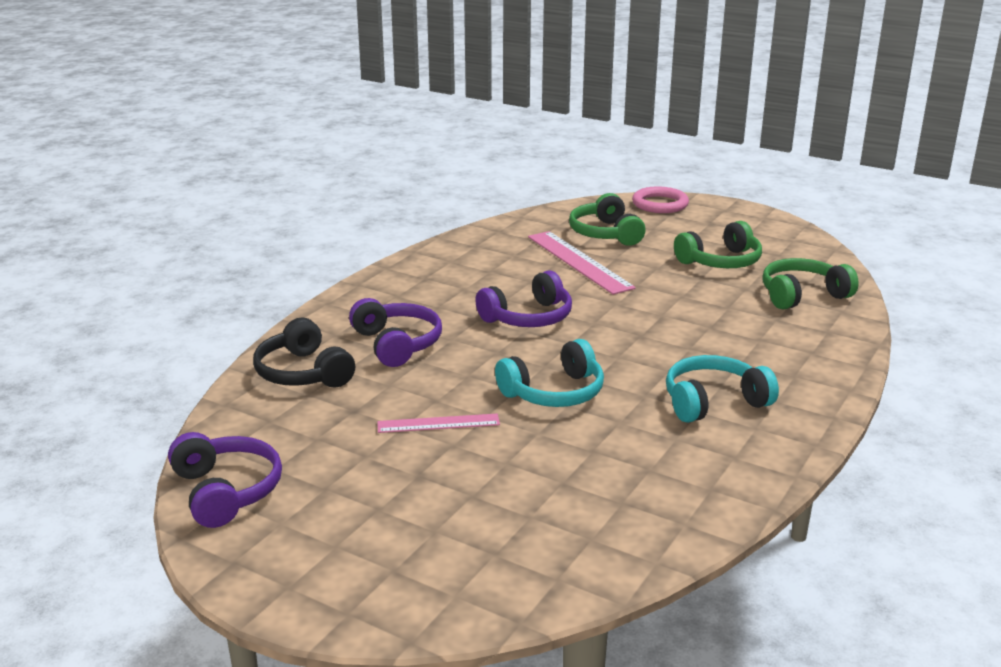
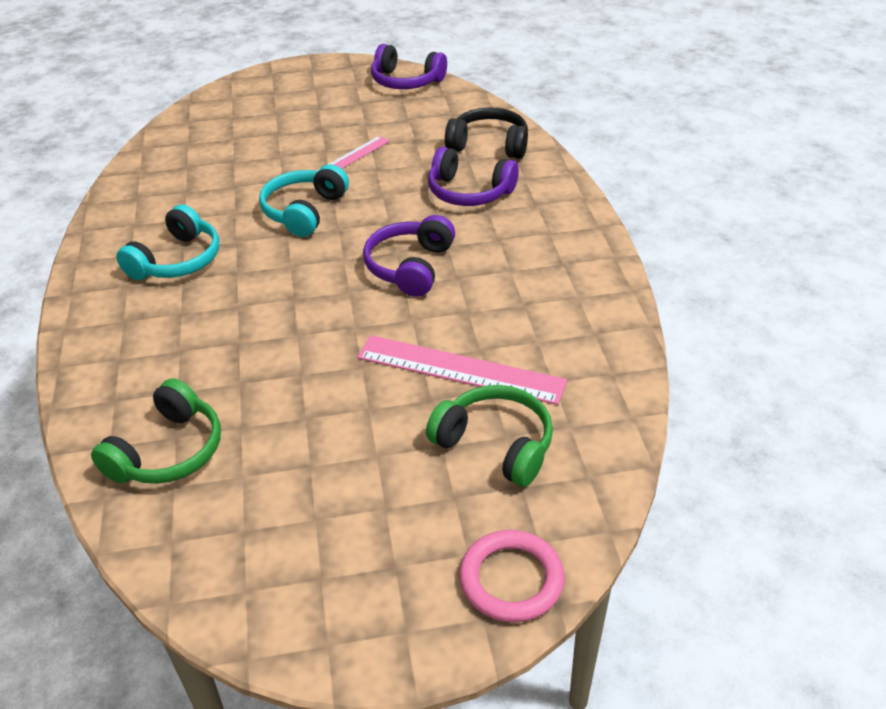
camera: 140 degrees right, 15 degrees up
green headphones [674,221,762,268] -> none

